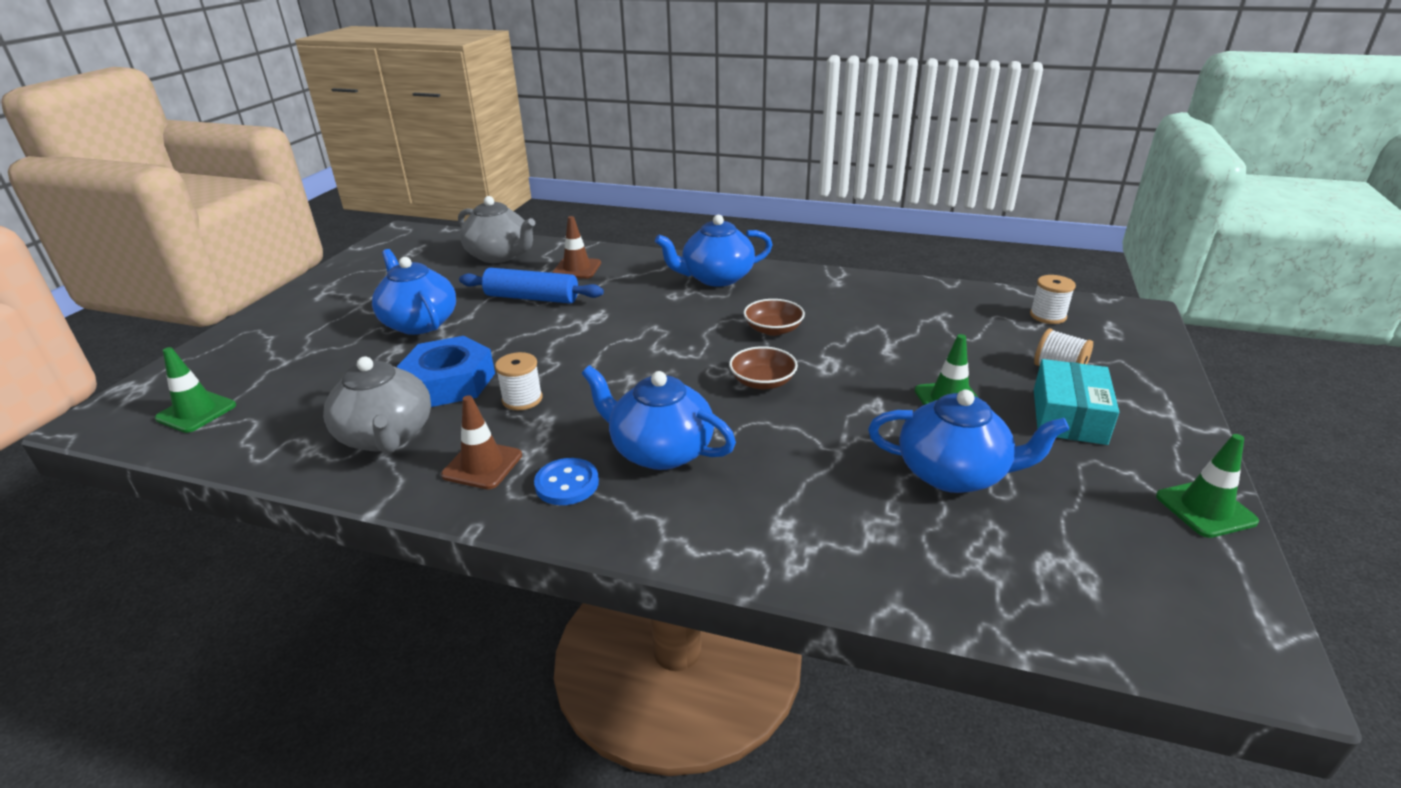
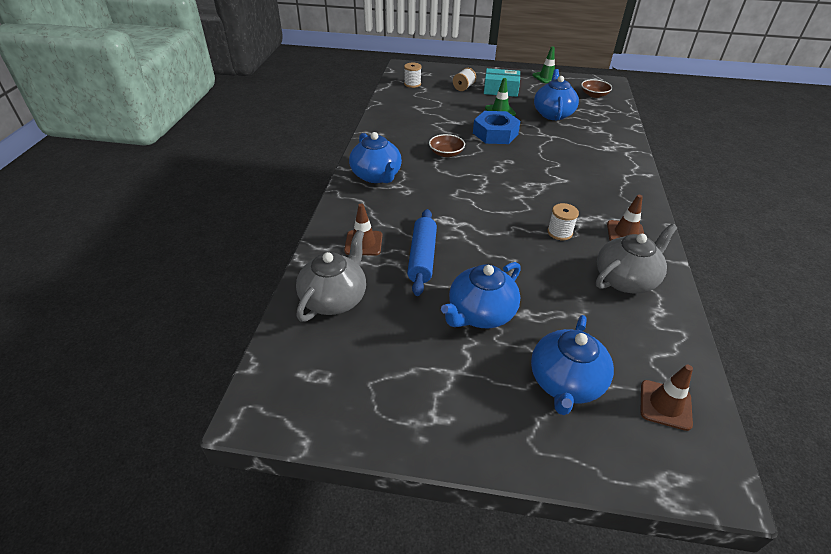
camera: 100 degrees left, 10 degrees up
green traffic cone [155,347,236,433] -> brown traffic cone [640,364,693,431]
blue nut [397,336,495,407] -> blue nut moved to [473,111,520,144]
blue button [534,458,599,505] -> none
blue teapot [581,365,736,470] -> blue teapot moved to [531,315,614,415]
brown bowl [729,346,798,389] -> brown bowl moved to [581,79,612,98]

